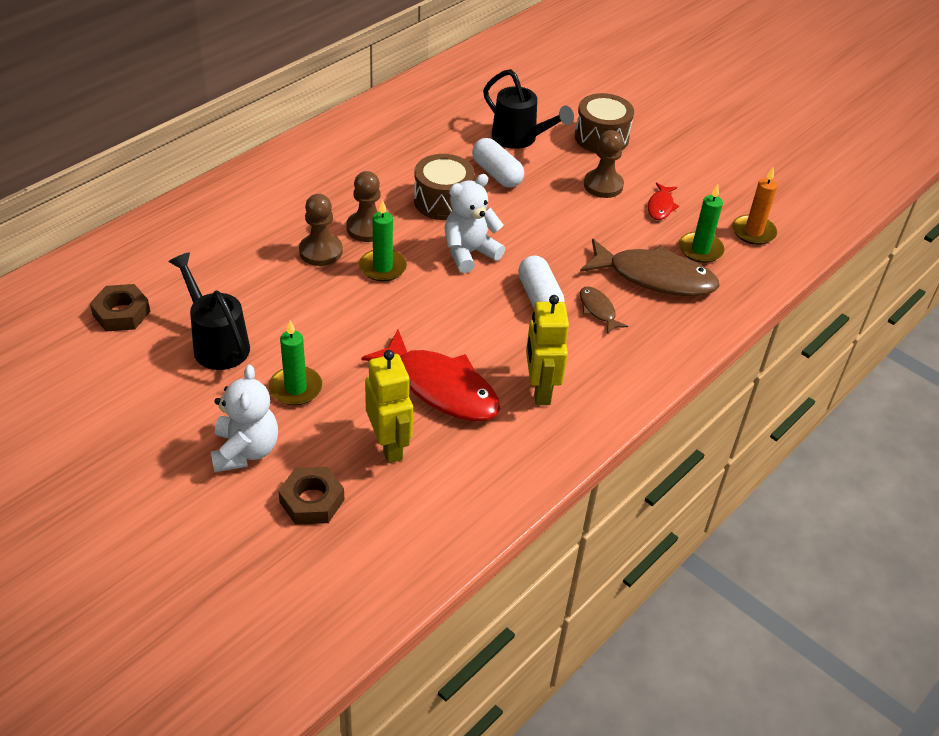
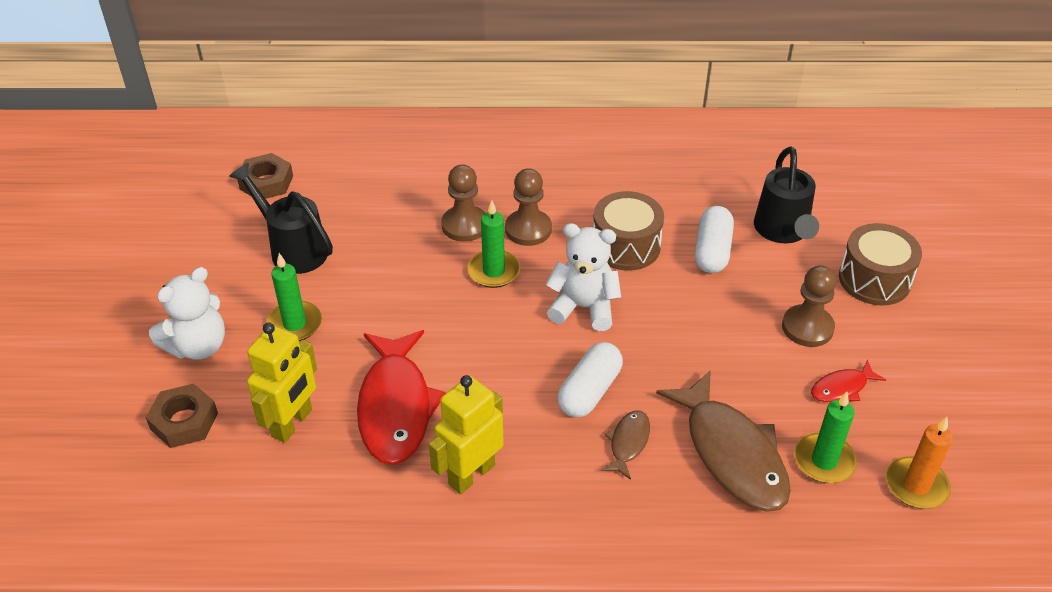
camera: 50 degrees right, 0 degrees up
black watering can [168,252,250,370] -> black watering can turned 60 degrees counterclockwise [229,163,333,274]

